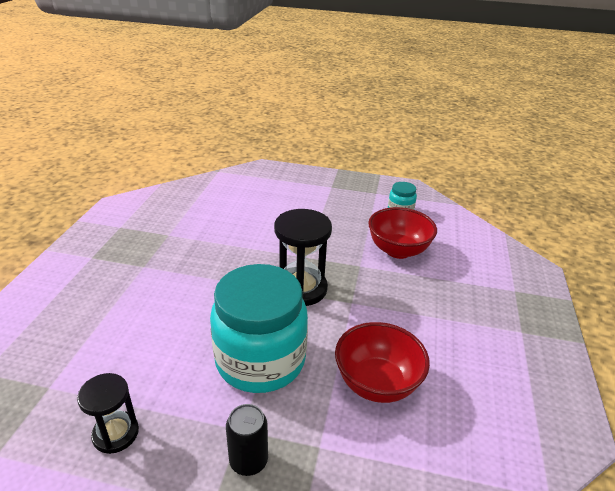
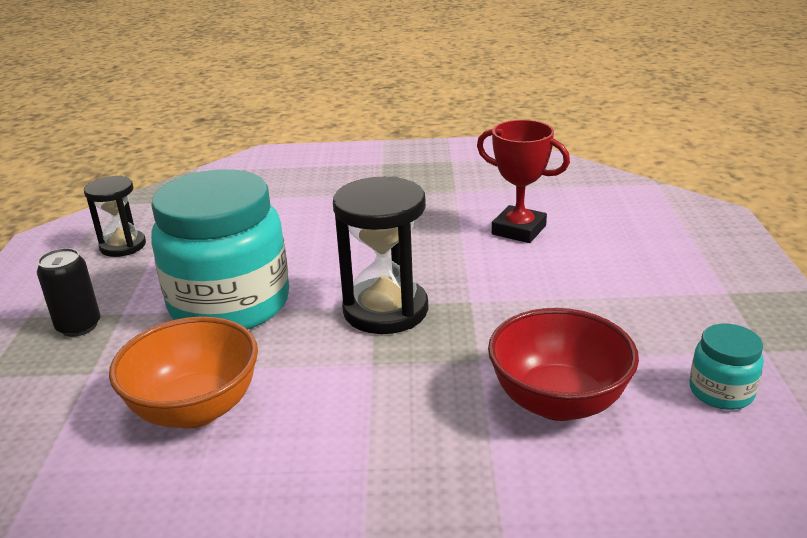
camera: 80 degrees right, 5 degrees down
red bowl [335,322,430,403] -> orange bowl [109,316,258,429]
none -> red trophy [477,120,570,243]

